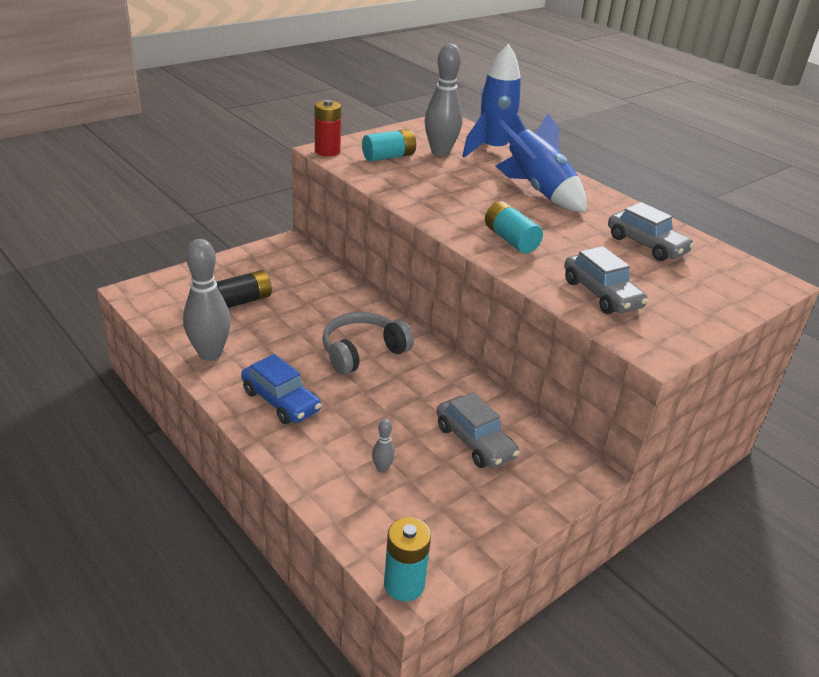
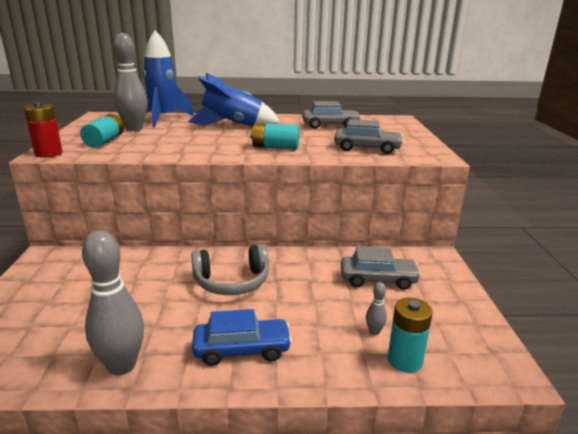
camera: 50 degrees left, 10 degrees down
black battery [217,270,272,308] -> none
grey headphones [322,312,414,375] -> grey headphones turned 105 degrees counterclockwise [191,244,269,295]
turquoise battery [384,517,431,601] -> turquoise battery moved to [388,298,433,373]

